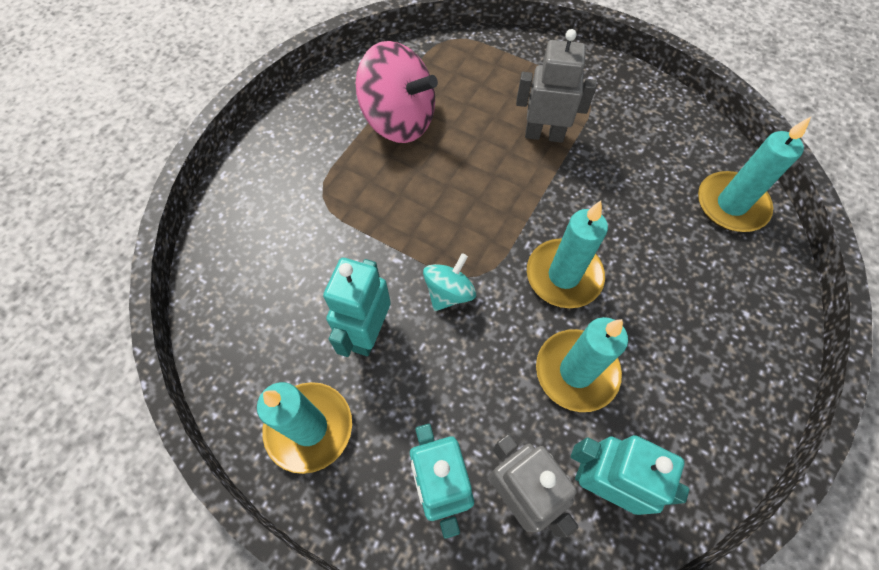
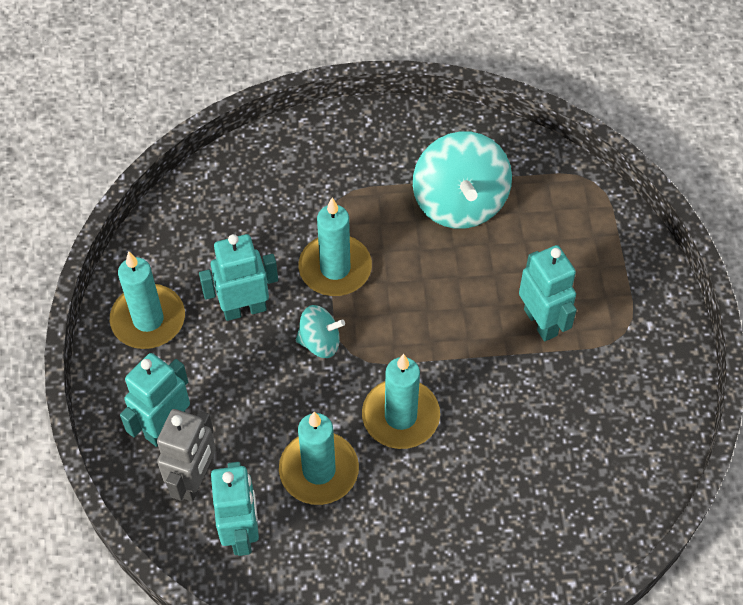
camera: 55 degrees right, 5 degrees down
pink spinning top [356,41,438,143] -> turquoise spinning top [413,131,512,229]
grey robot [516,29,597,143] -> turquoise robot [519,245,577,341]
turquoise candle [698,117,811,232] -> turquoise candle moved to [299,197,372,296]

